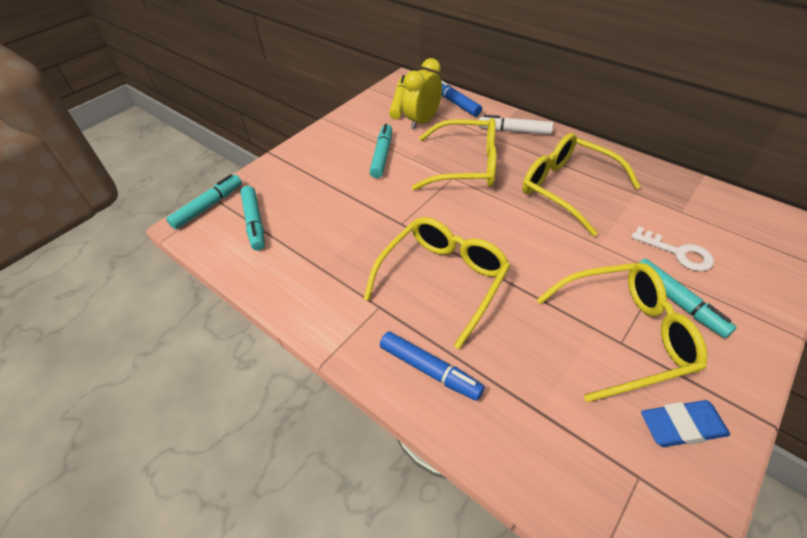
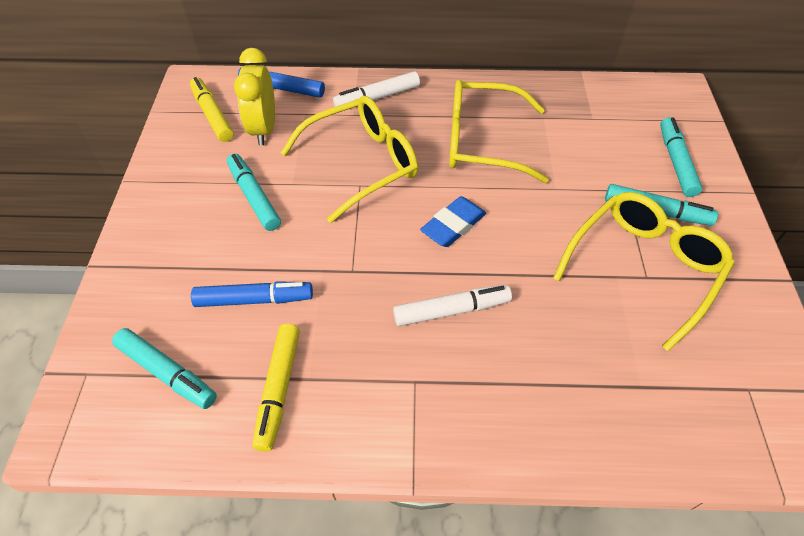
camera: 40 degrees left, 5 degrees up
turquoise marker [166,174,242,229] -> turquoise marker moved to [660,117,703,197]
yellow glasses [364,217,510,349] -> white marker [393,285,512,326]
blue marker [380,331,485,401] -> blue marker moved to [191,281,313,307]
white key [631,227,714,271] -> none
blue eraser [641,400,730,447] -> blue eraser moved to [420,196,486,247]
none -> yellow marker [252,324,300,452]

